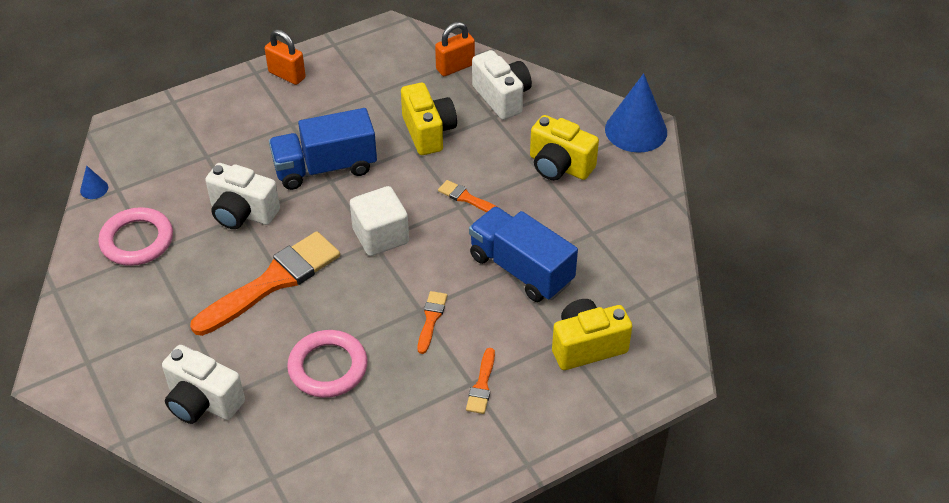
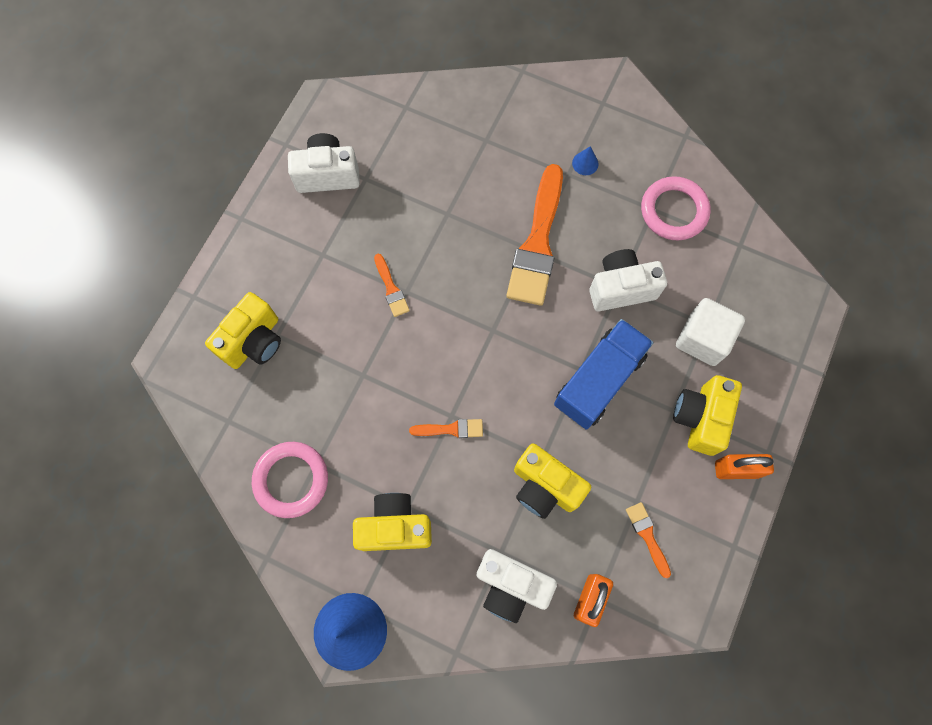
camera: 145 degrees right, 25 degrees up
blue cone [80,166,108,199] -> blue cone moved to [572,146,599,175]
white camera [162,345,245,424] -> white camera moved to [288,133,360,193]
pink ring [287,330,367,398] -> pink ring moved to [252,442,328,518]
white cube [350,186,409,256] -> white cube moved to [676,298,745,366]
orange brush [466,348,495,414] -> orange brush moved to [626,502,671,578]
blue truck [469,206,578,302] -> none
none -> yellow camera [673,375,742,456]

